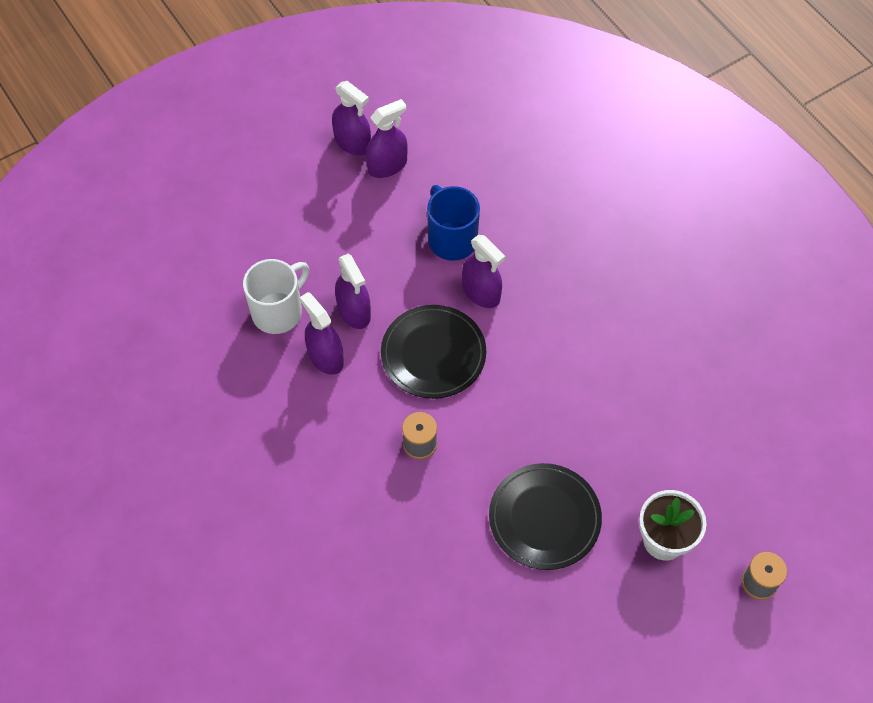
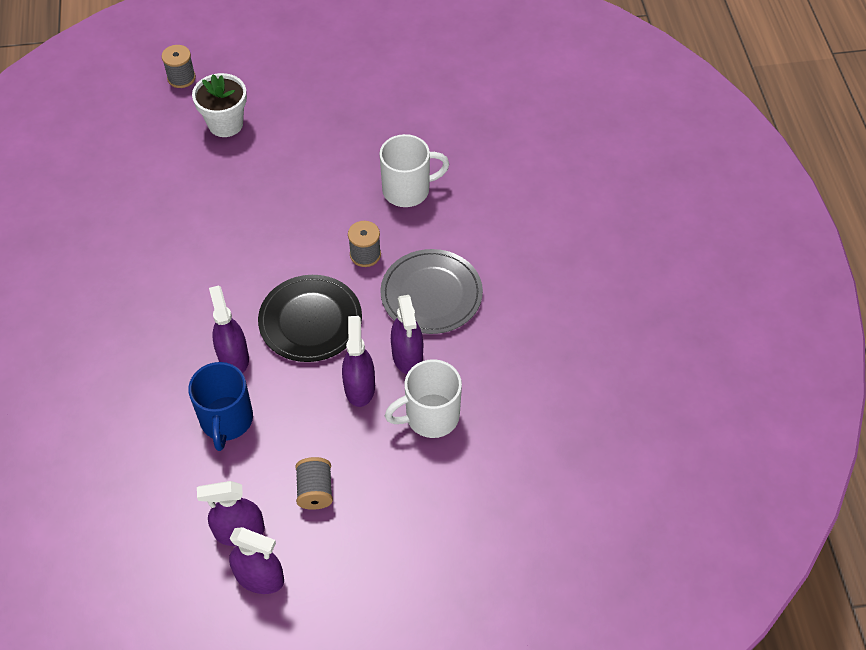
camera: 155 degrees left, 5 degrees down
purple spray bottle [332,81,371,156] -> purple spray bottle turned 135 degrees clockwise [229,527,284,594]
black plate [489,463,602,570] -> none
none -> grey spool [295,457,333,510]
none -> white mug [380,134,449,207]
none -> grey plate [380,249,483,334]

